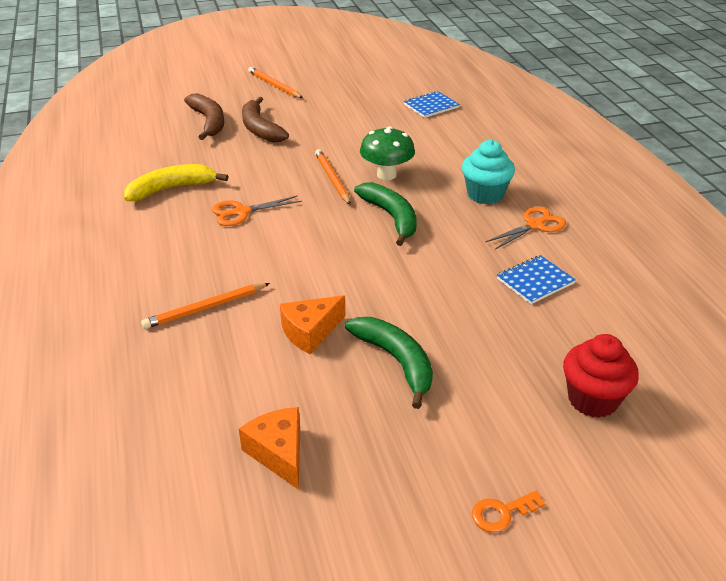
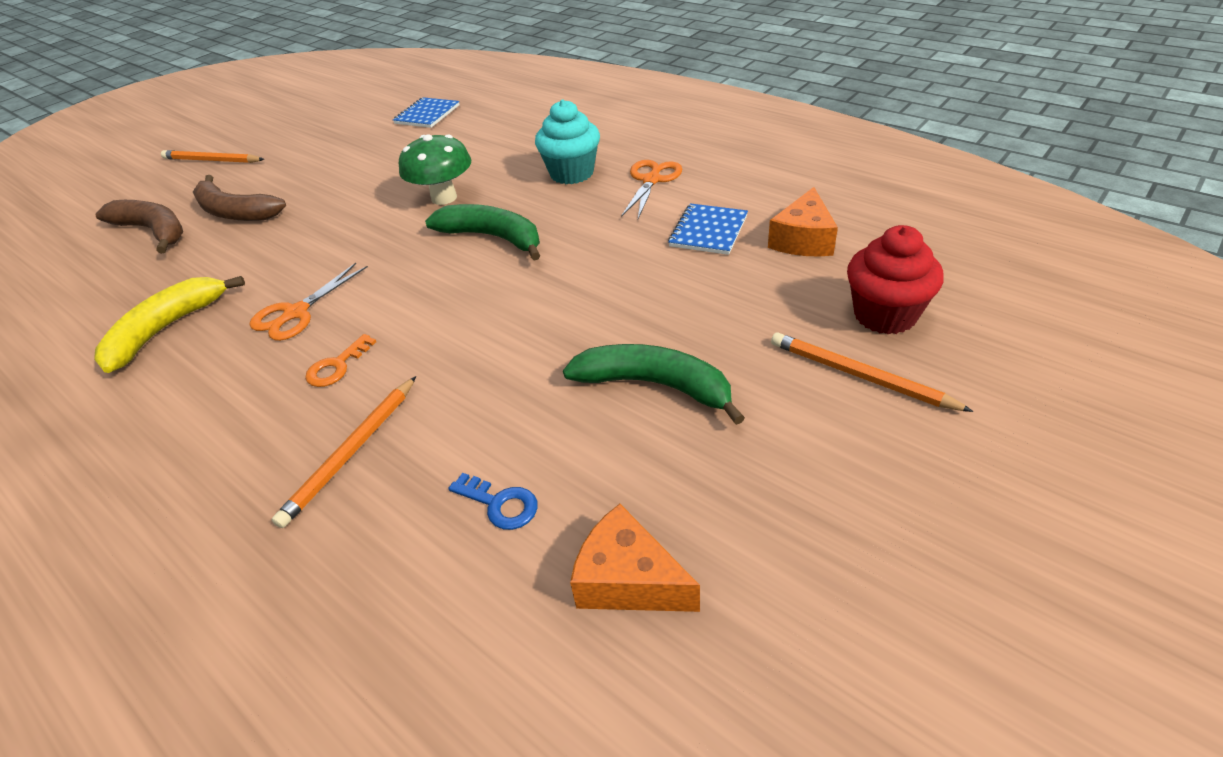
camera: 30 degrees left, 5 degrees up
orange cheese [280,295,345,354] -> orange cheese moved to [768,187,838,257]
orange pencil [315,149,351,205] -> orange pencil moved to [771,332,973,412]
orange key [472,491,545,533] -> orange key moved to [305,334,376,387]
none -> blue key [448,473,538,530]

